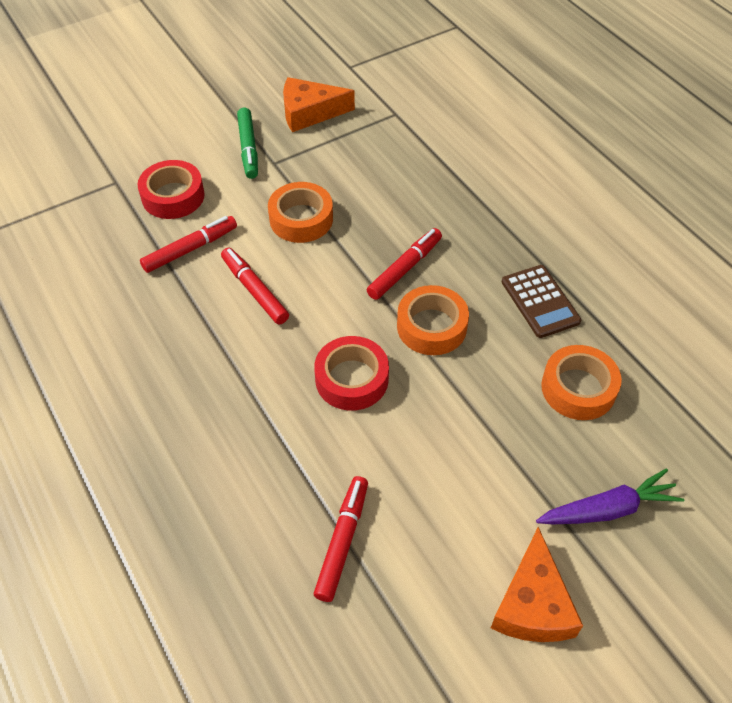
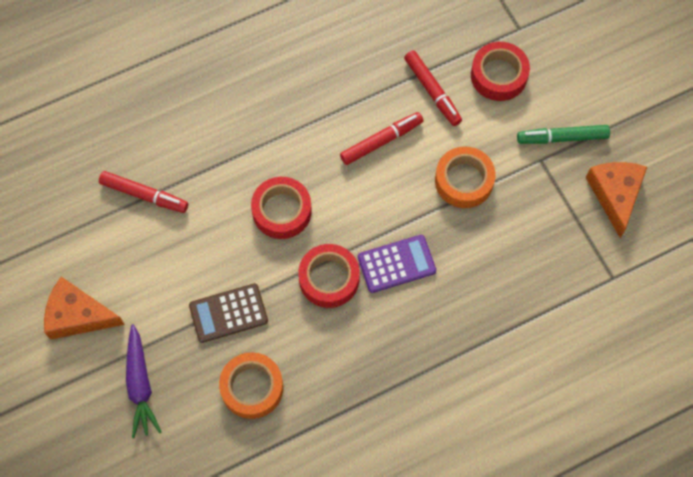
camera: 95 degrees right, 15 degrees up
red marker [367,228,442,300] -> purple calculator [358,235,436,293]
orange tape [397,285,469,355] -> red tape [298,244,360,308]
brown calculator [502,265,581,338] -> brown calculator moved to [189,283,268,343]

